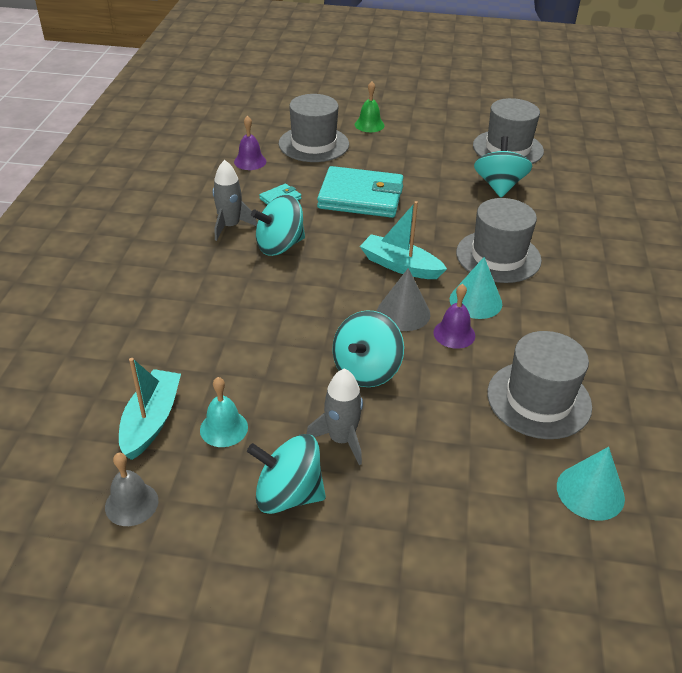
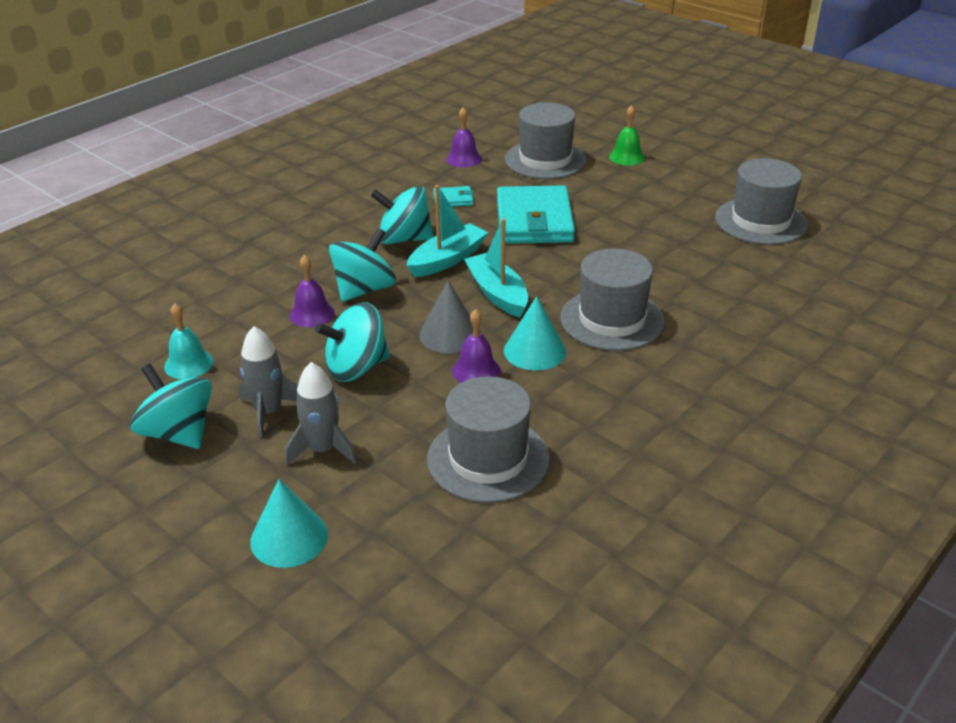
camera: 35 degrees right, 5 degrees down
grey bell [105,453,158,526] -> none
turquoise boat [119,358,181,460] -> turquoise boat moved to [406,185,488,277]
grey rocket [213,160,257,241] -> grey rocket moved to [285,362,357,465]
turquoise wallet [317,166,403,218] -> turquoise wallet turned 45 degrees clockwise [497,185,575,244]
turquoise spinning top [474,136,532,198] -> turquoise spinning top moved to [329,228,396,302]
turquoise cone [557,447,625,521] -> turquoise cone moved to [250,479,328,568]
none -> purple bell [289,255,335,328]

